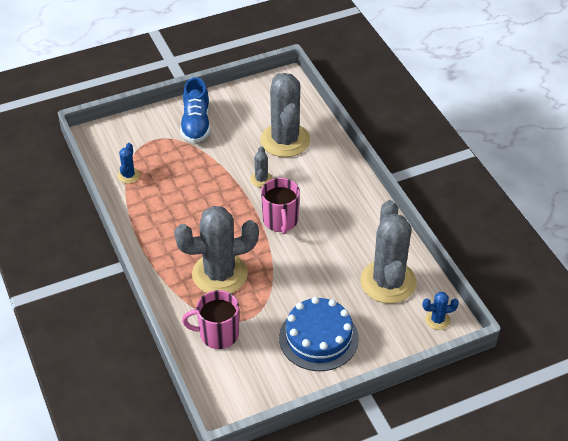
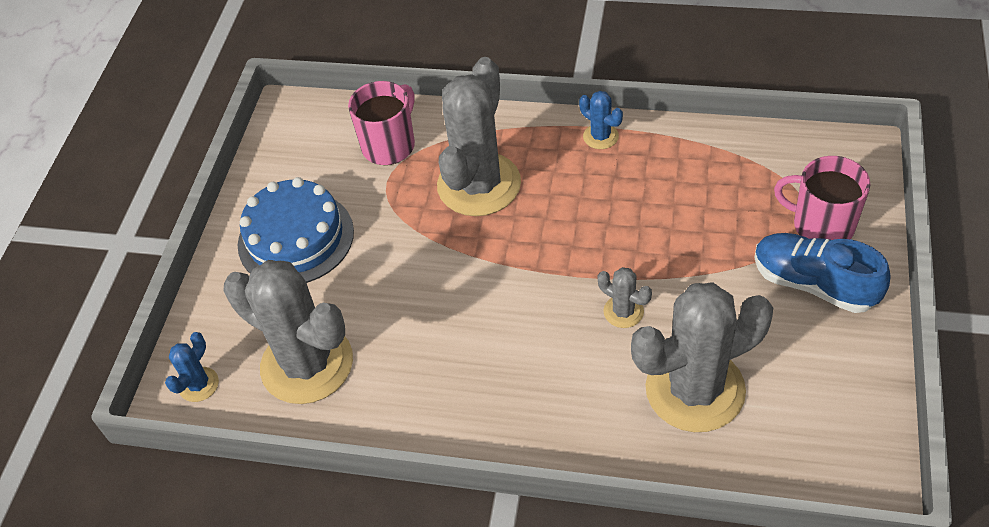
camera: 130 degrees right, 5 degrees up
blue cactus [118,143,140,183] -> blue cactus moved to [579,91,623,149]
grey cactus [260,73,310,157] -> grey cactus turned 45 degrees counterclockwise [631,283,773,432]
pink mug [261,178,300,234] -> pink mug moved to [774,156,871,240]

